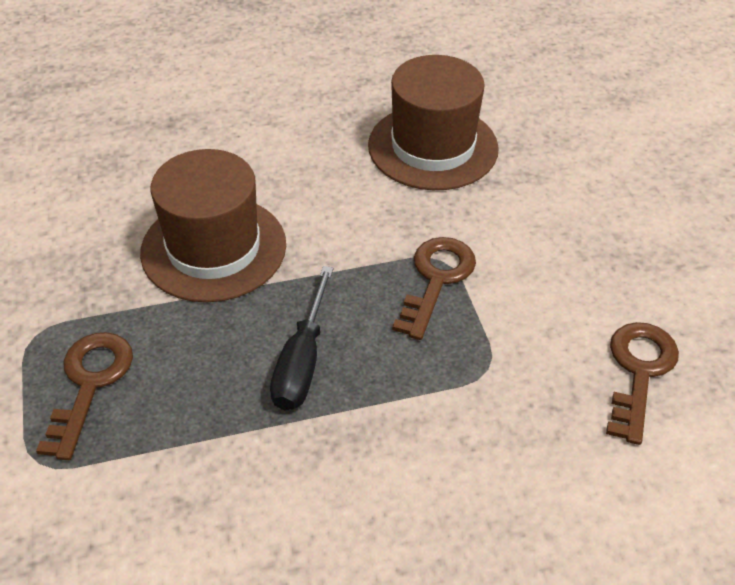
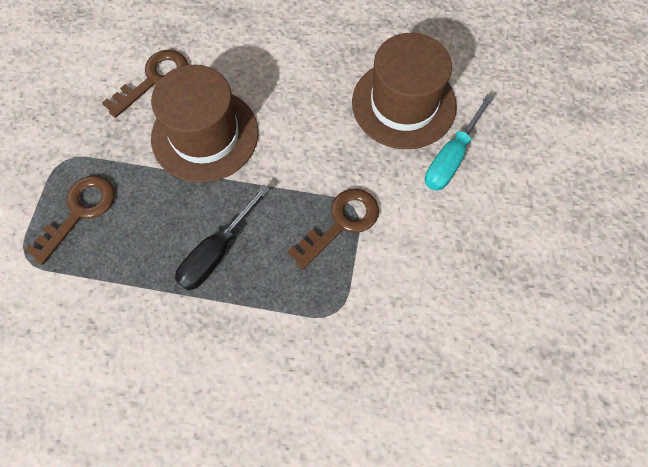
camera: 25 degrees right, 20 degrees up
brown key [606,322,679,445] -> brown key moved to [102,50,188,118]
none -> turquoise screwdriver [425,94,494,191]

